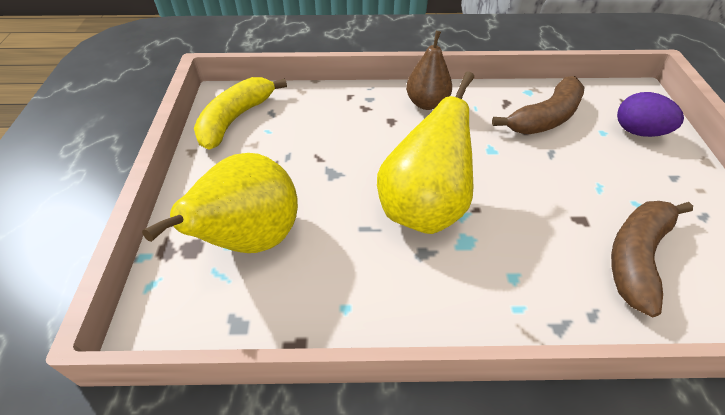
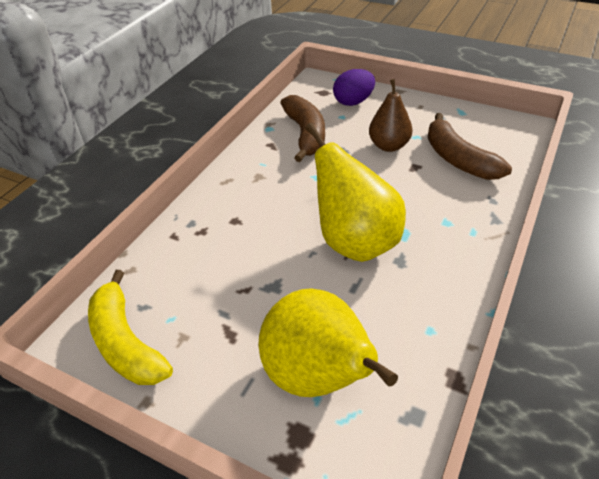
camera: 60 degrees left, 5 degrees down
brown pear [406,31,452,110] -> brown pear moved to [369,79,412,152]

